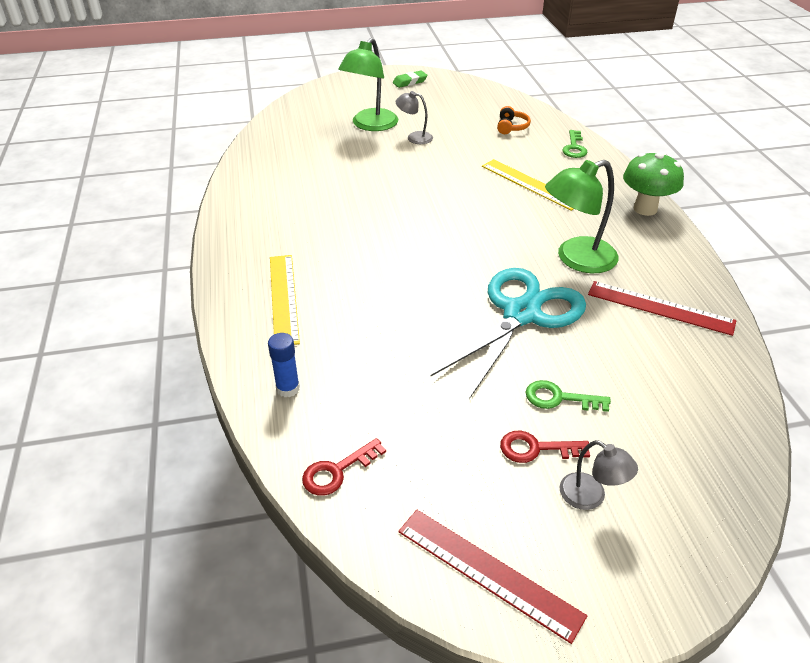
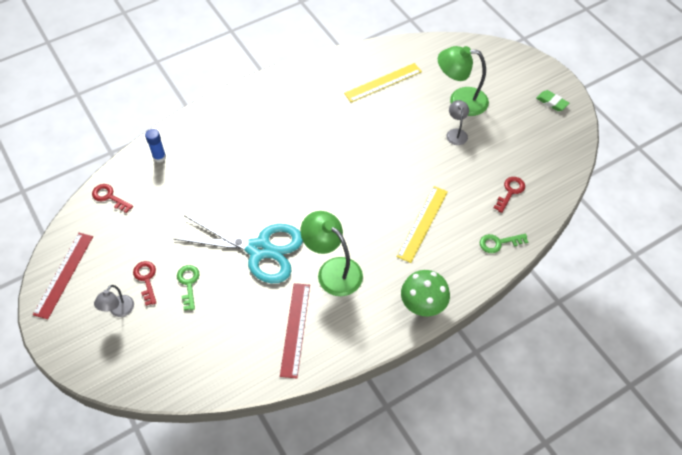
camera: 70 degrees right, 15 degrees up
yellow ruler [270,255,300,345] -> yellow ruler moved to [344,63,422,102]
orange headphones [497,106,531,134] -> red key [494,177,525,213]

